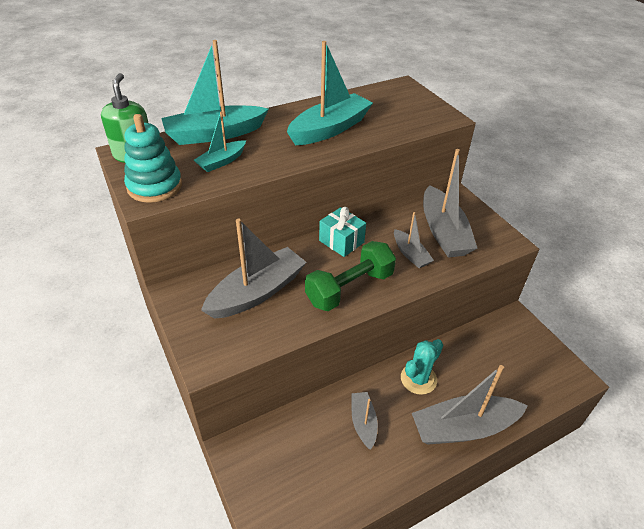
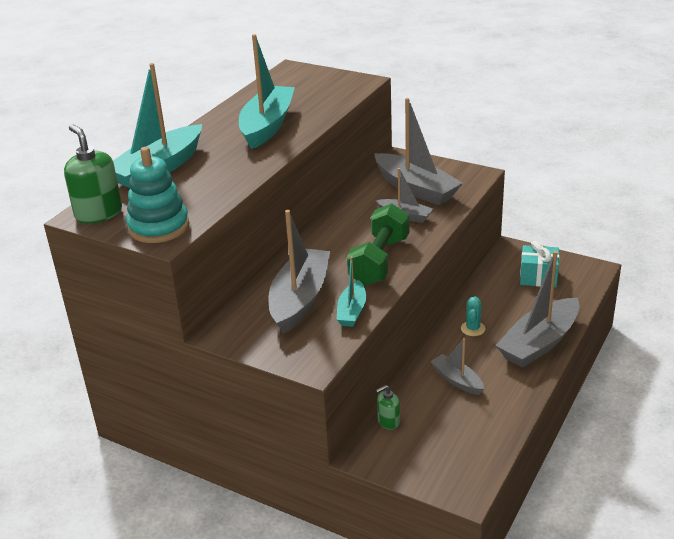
camera: 30 degrees left, 10 degrees down
turquoise boat [194,111,246,172] -> turquoise boat moved to [336,256,366,327]
turquoise gift [319,207,366,257] -> turquoise gift moved to [520,241,559,287]
turquoise cactus [401,339,443,395] -> turquoise cactus [461,296,486,336], size x0.64
none -> green soap dispenser [376,385,400,430]

